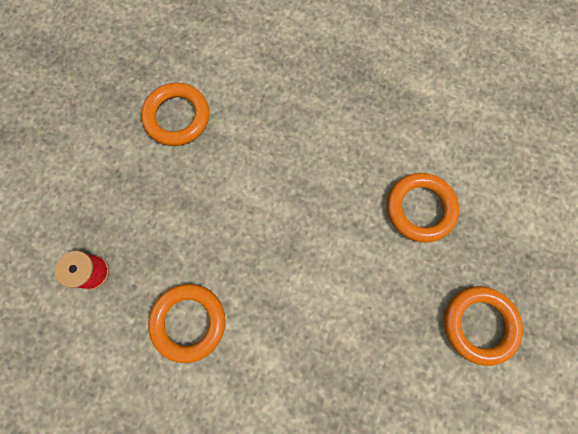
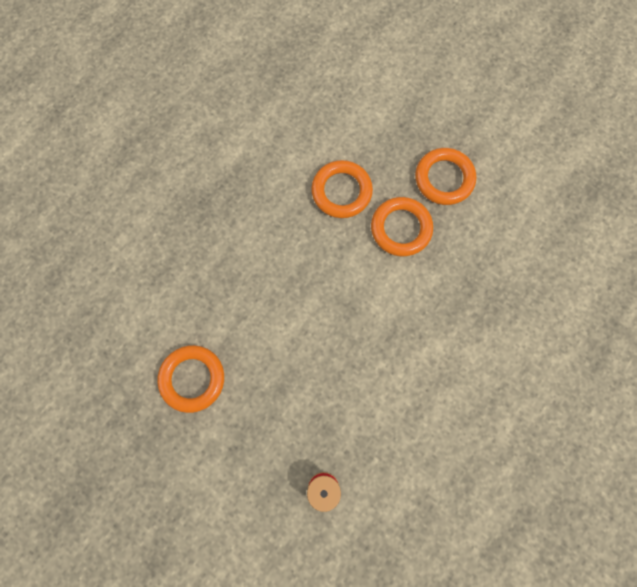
camera: 75 degrees left, 0 degrees up
orange ring [148,284,225,363] -> orange ring moved to [371,197,433,256]

